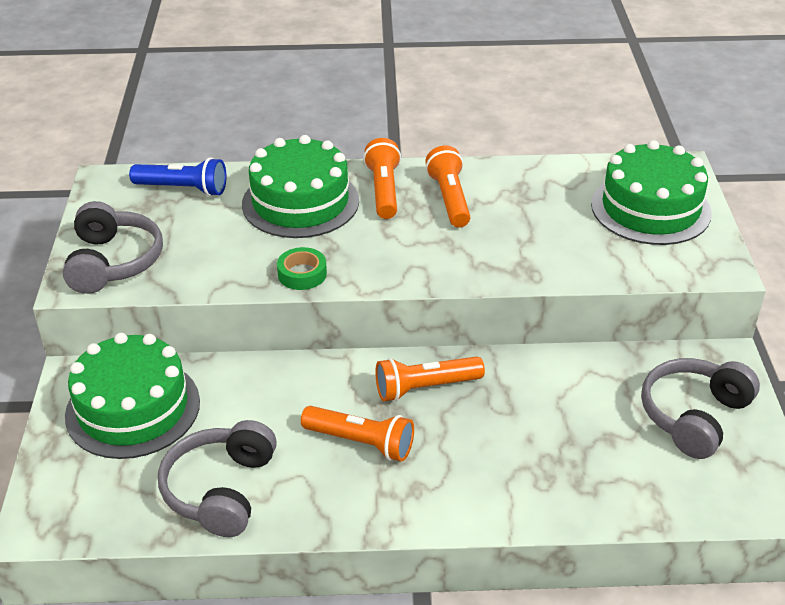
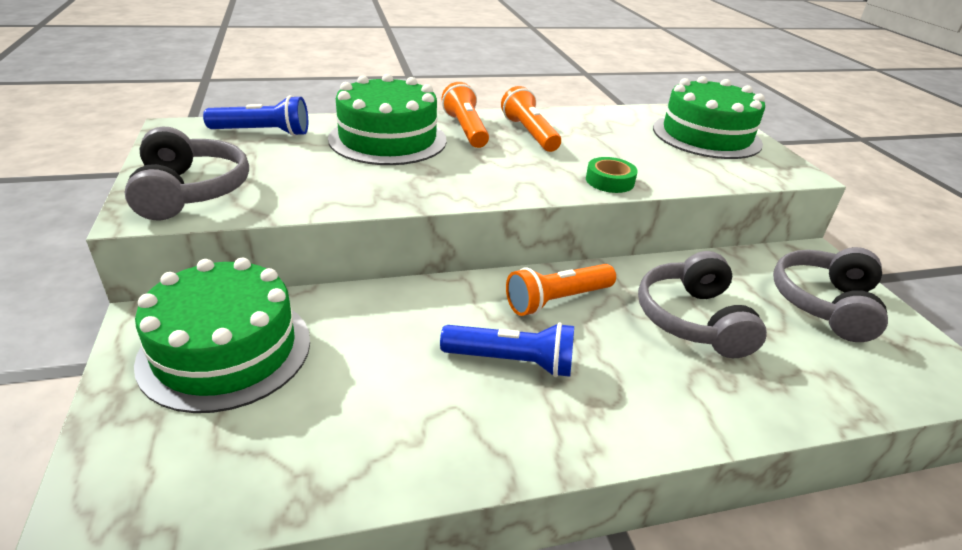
camera: 15 degrees left, 5 degrees down
grey headphones [158,420,277,537] -> grey headphones moved to [638,251,767,358]
green tape [277,247,327,290] -> green tape moved to [586,157,638,193]
orange flashlight [301,406,414,462] -> blue flashlight [440,322,574,377]

